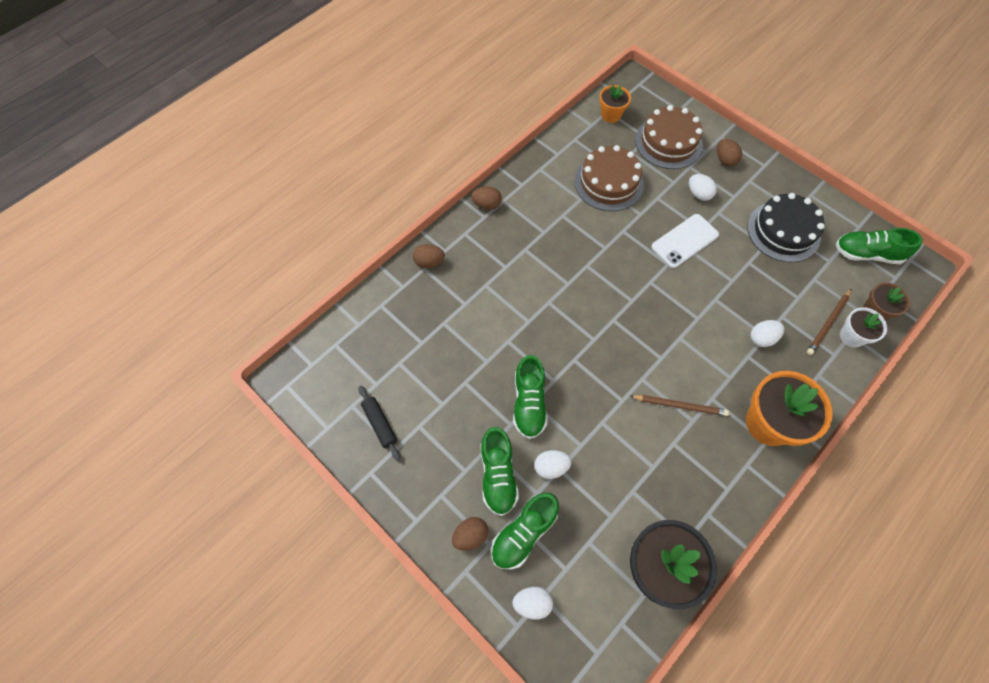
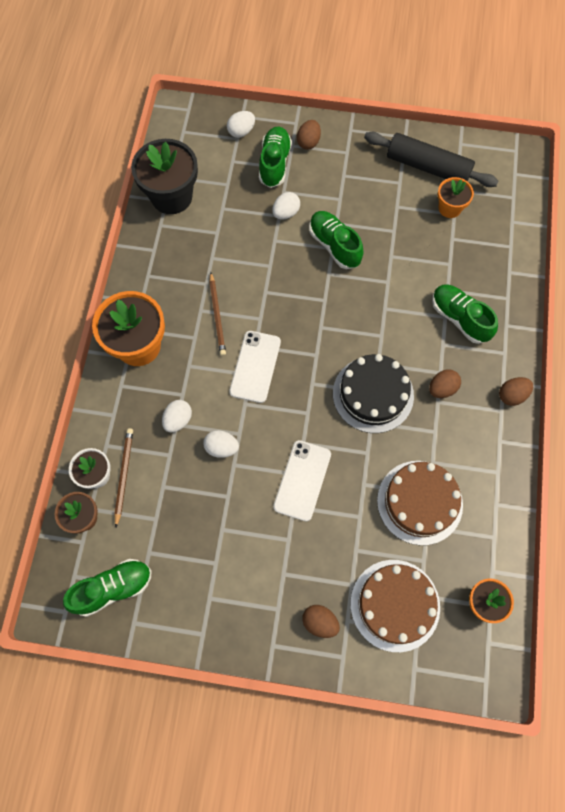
camera: 145 degrees right, 5 degrees up
black rolling pin [359,386,400,461] -> black rolling pin [364,132,498,187], size x1.84
brown egg [413,244,445,268] -> brown egg moved to [429,369,461,398]
green shoe [481,427,519,516] -> green shoe moved to [432,284,498,344]
brown pencil [630,395,729,416] -> brown pencil turned 75 degrees counterclockwise [209,272,226,356]
white egg [689,174,717,201] -> white egg moved to [203,430,239,458]
black cake [747,193,825,262] -> black cake moved to [333,354,414,433]
none -> white phone [229,331,281,403]
none -> orange flower pot [438,177,474,218]

